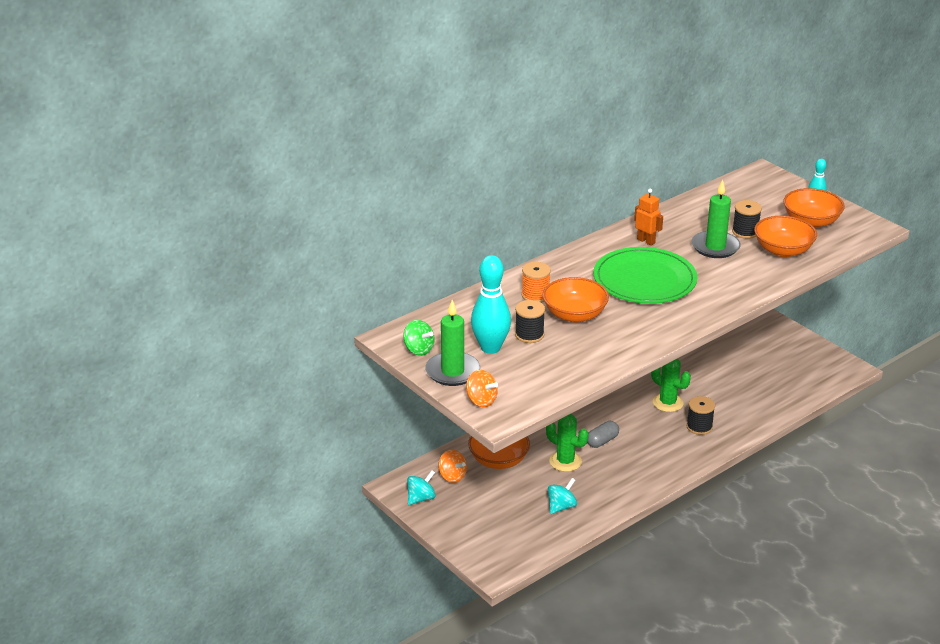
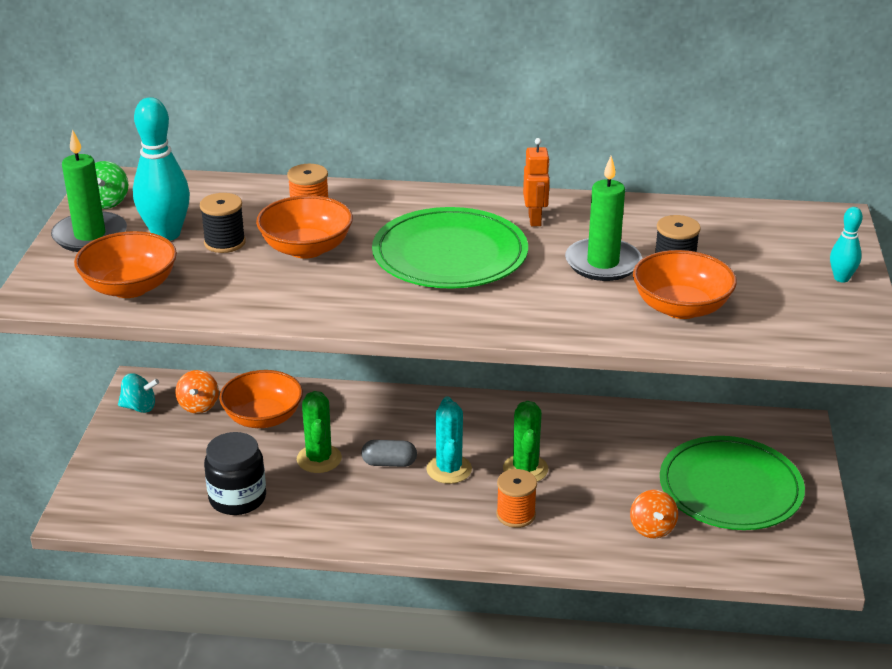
camera: 45 degrees right, 0 degrees up
orange spinning top [466,370,498,407] -> orange spinning top moved to [630,490,678,538]
turquoise spinning top [548,478,577,514] -> black jar [204,432,266,515]
black spool [686,396,715,435] -> orange spool [496,469,537,528]
orange bowl [783,188,845,228] -> orange bowl moved to [74,231,177,298]
none -> turquoise cactus [426,397,472,484]
none -> green plate [660,436,805,530]

